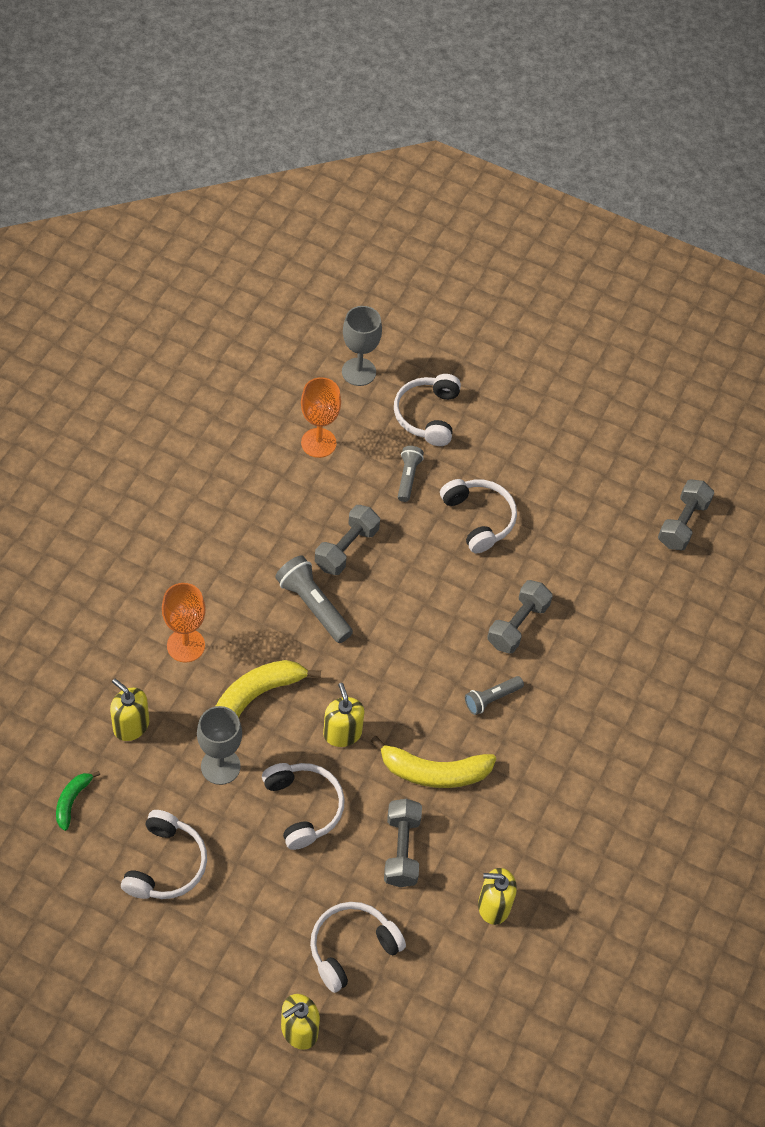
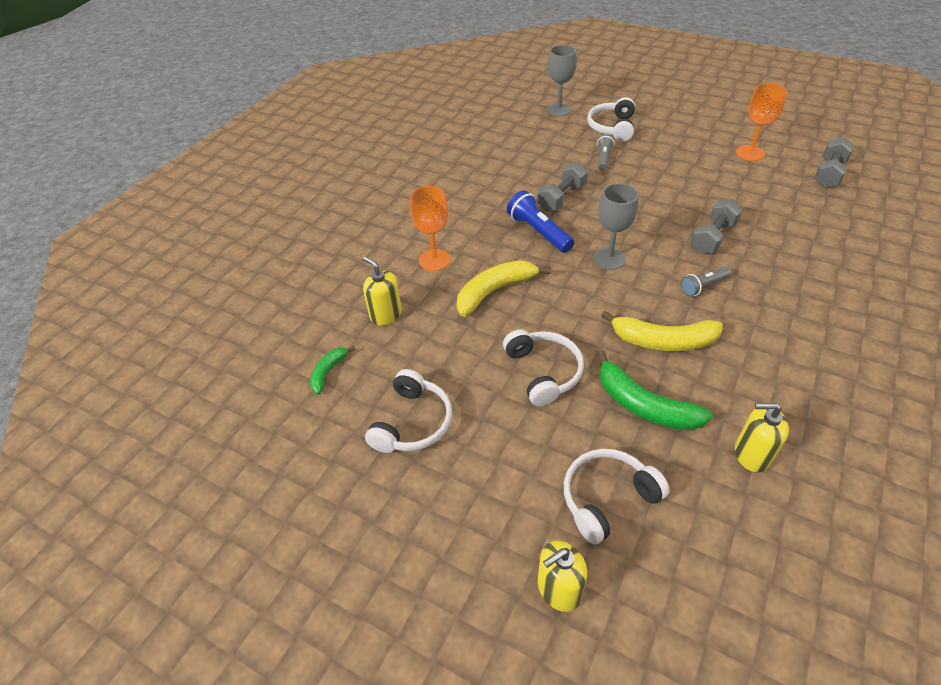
camera: 10 degrees right, 10 degrees down
grey goblet [197,706,242,785] -> grey goblet moved to [593,183,639,270]
grey flashlight [275,555,353,643] -> blue flashlight [507,190,574,253]
orange goblet [301,377,341,458] -> orange goblet moved to [736,83,787,161]
yellow soap dispenser [323,683,365,747] -> none
grey dumbbell [384,799,422,887] -> green banana [597,350,713,430]
white headphones [440,479,517,553] -> none

